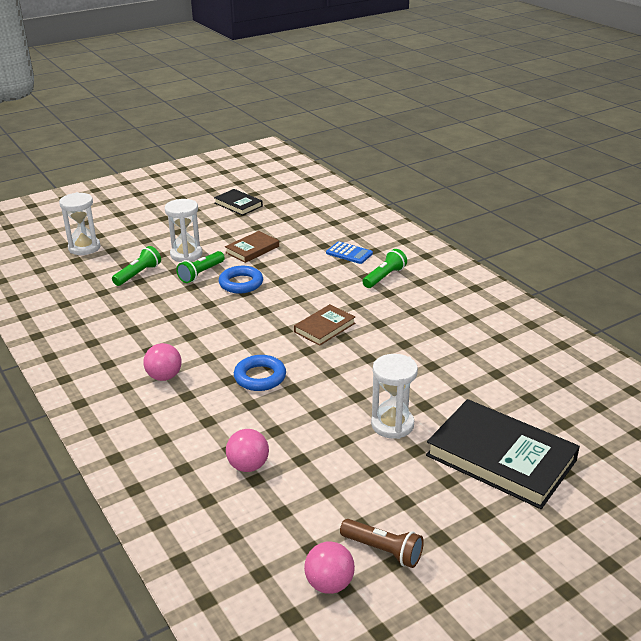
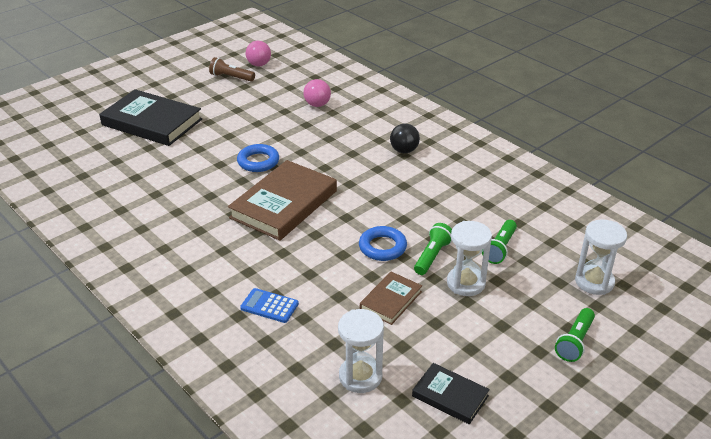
camera: 170 degrees right, 5 degrees up
pink ball [143,343,182,381] -> black ball [390,124,420,153]
blue ring [234,355,286,391] -> blue ring moved to [237,144,279,172]
brown book [294,304,355,346] -> brown book [228,160,337,241], size x1.92
green flashlight [362,249,407,288] -> green flashlight moved to [555,308,595,362]
white hourglass [371,354,418,439] -> white hourglass moved to [338,309,384,393]

